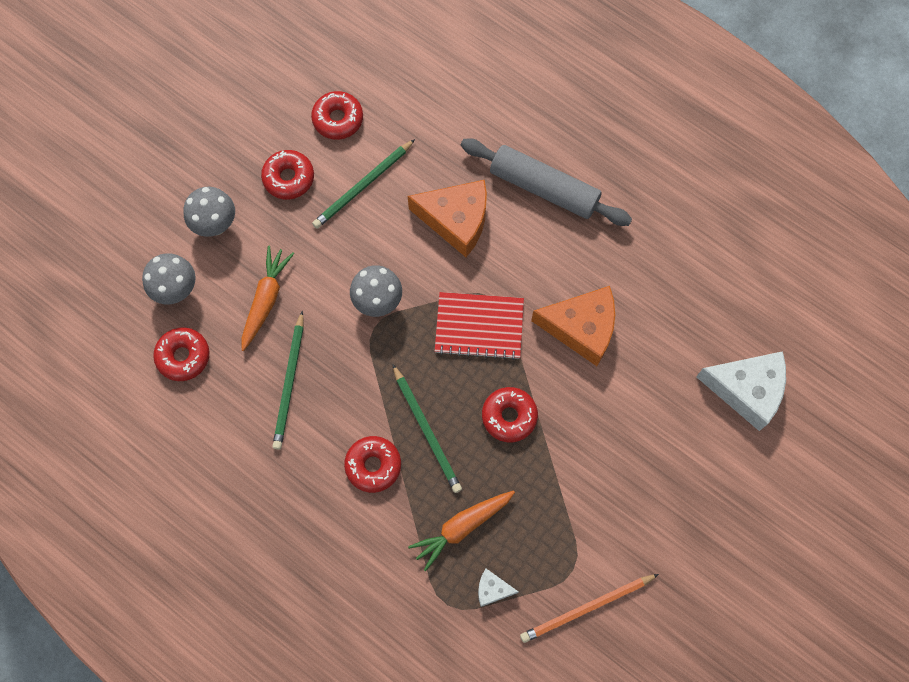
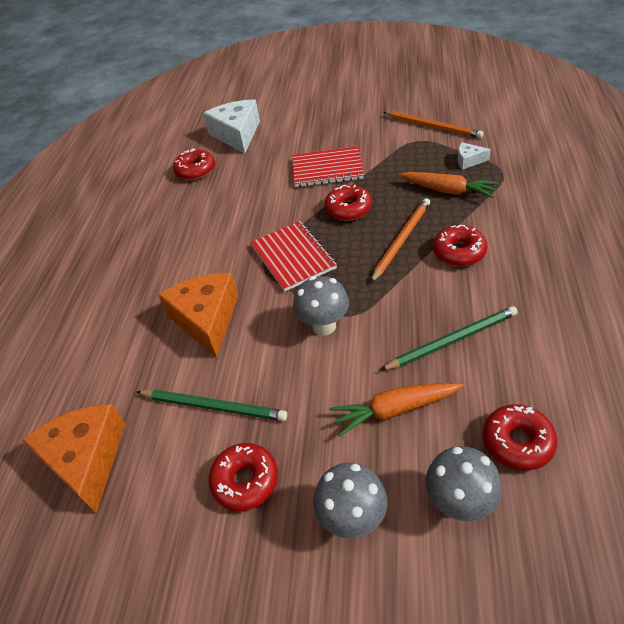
camera: 115 degrees left, 25 degrees down
red donut [311,91,363,140] -> red donut moved to [173,148,215,180]
green pencil [392,364,462,493] -> orange pencil [370,198,430,283]
grey rolling pin [461,138,632,226] -> none
white cheese [478,569,519,607] -> white cheese turned 120 degrees clockwise [458,142,491,170]
orange cheese [531,286,615,366] -> orange cheese moved to [22,404,125,513]
none -> red notebook [292,146,364,187]

